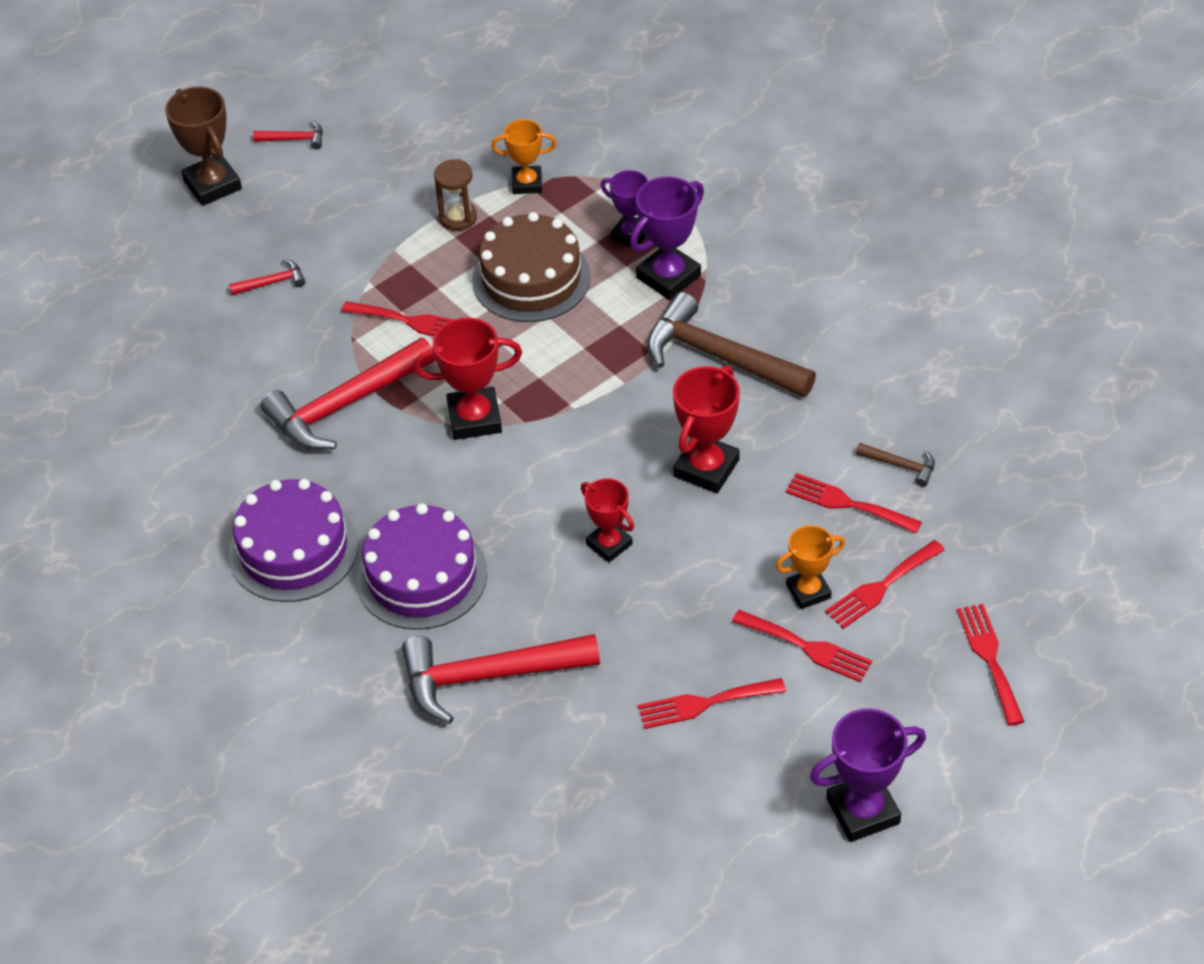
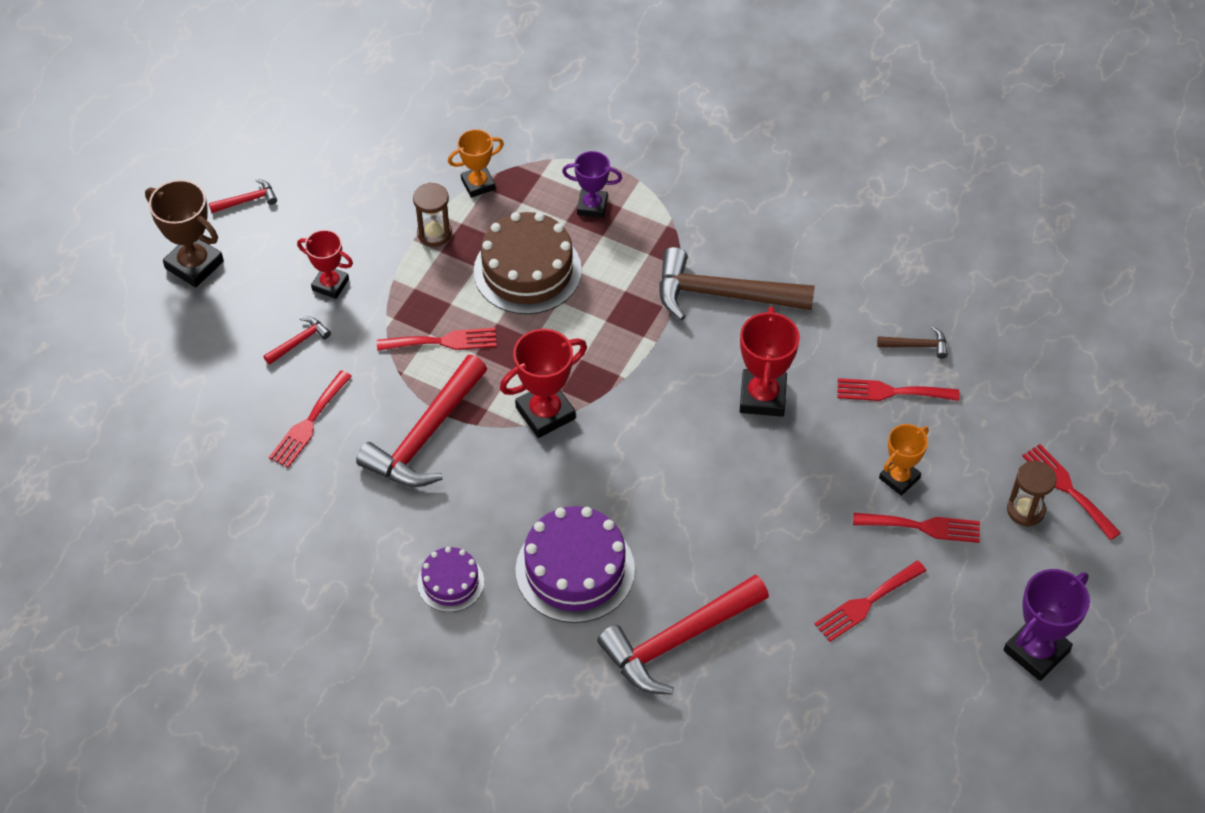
camera: 25 degrees left, 5 degrees up
purple cake [229,479,359,602] -> purple cake [417,547,484,612], size x0.56
red trophy [581,478,634,562] -> red trophy moved to [297,230,353,299]
purple trophy [630,177,704,300] -> none
red fork [825,540,945,629] -> red fork moved to [269,370,352,468]
none -> brown hourglass [1007,461,1057,527]

